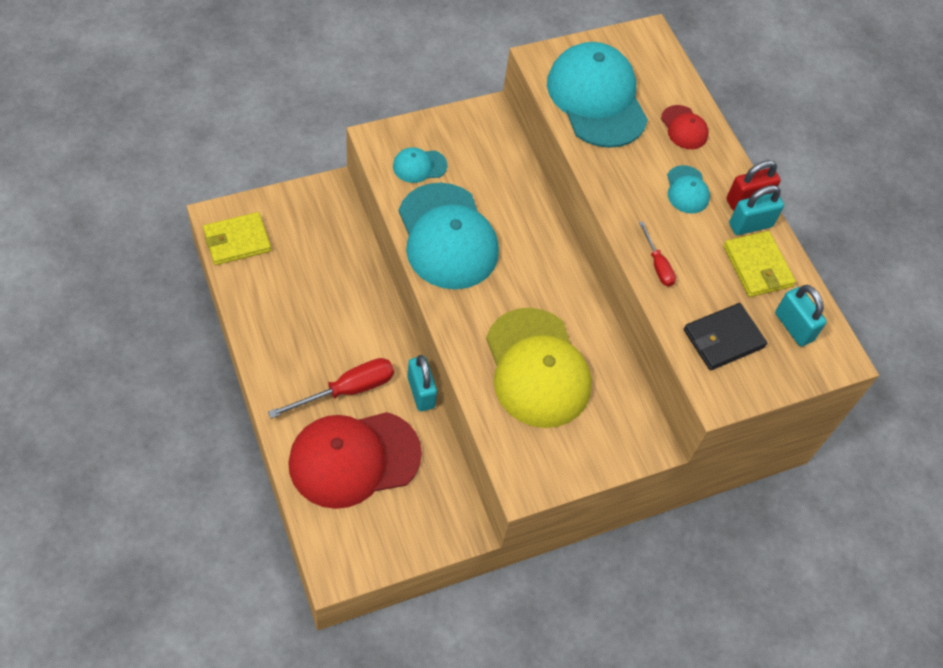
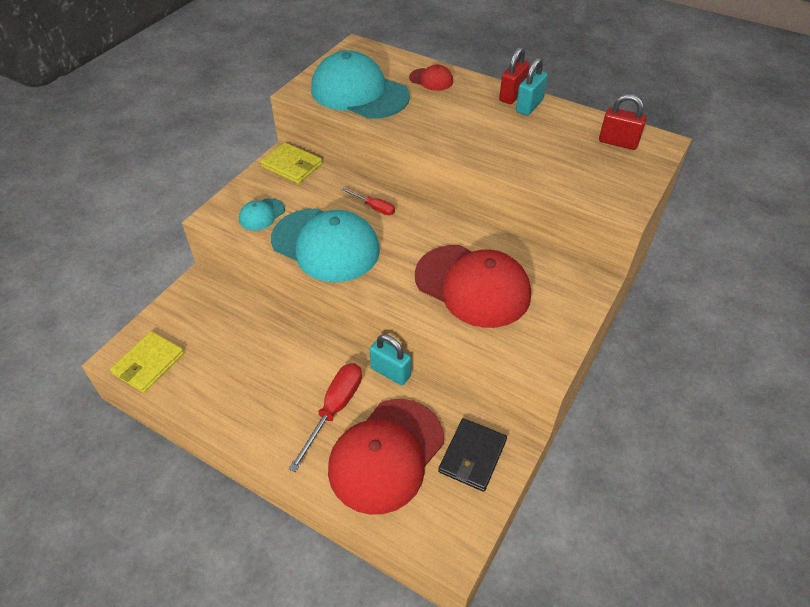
camera: 30 degrees left, 10 degrees down
yellow cap [486,308,592,428] -> red cap [415,245,531,328]
red screwdriver [639,222,676,287] -> red screwdriver moved to [341,188,395,215]
turquoise cap [667,165,710,214] -> none
black wallet [684,303,767,370] -> black wallet moved to [438,418,507,492]
yellow wallet [723,231,796,297] -> yellow wallet moved to [260,142,322,184]
turquoise padlock [775,285,827,347] -> red padlock [599,94,647,150]

